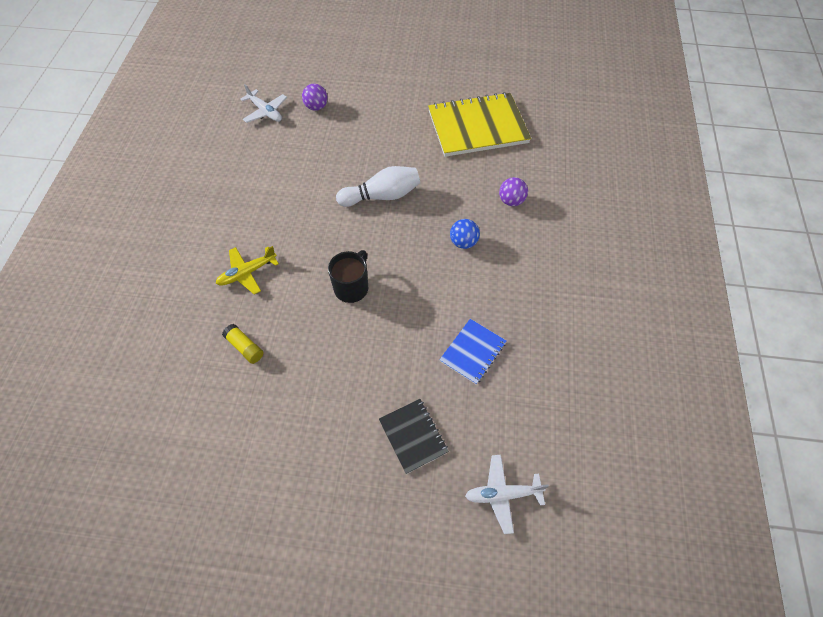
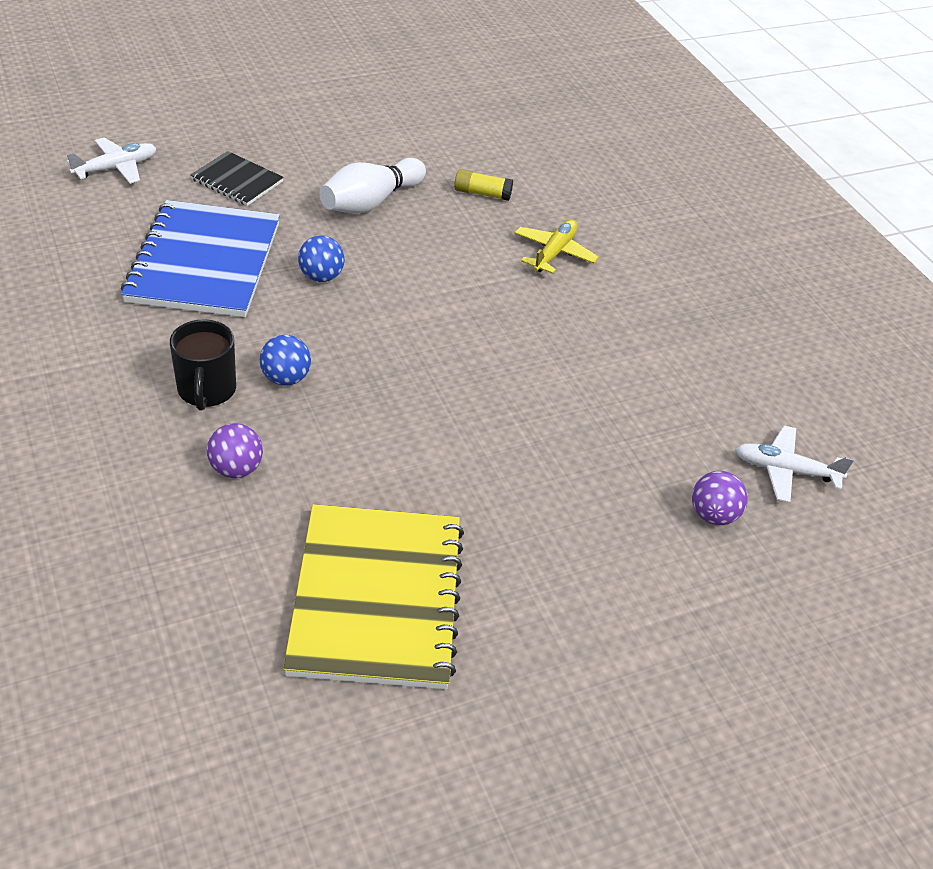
camera: 145 degrees right, 15 degrees down
black mug [328,250,368,303] -> black mug moved to [170,319,236,411]
white bowling pin [336,166,420,207] -> white bowling pin moved to [319,158,426,214]
yellow notebook [428,92,531,157] -> yellow notebook turned 45 degrees counterclockwise [283,504,464,689]
blue notebook [439,319,506,384] -> blue notebook [121,200,280,317], size x1.97
none -> blue ball [298,236,345,282]

